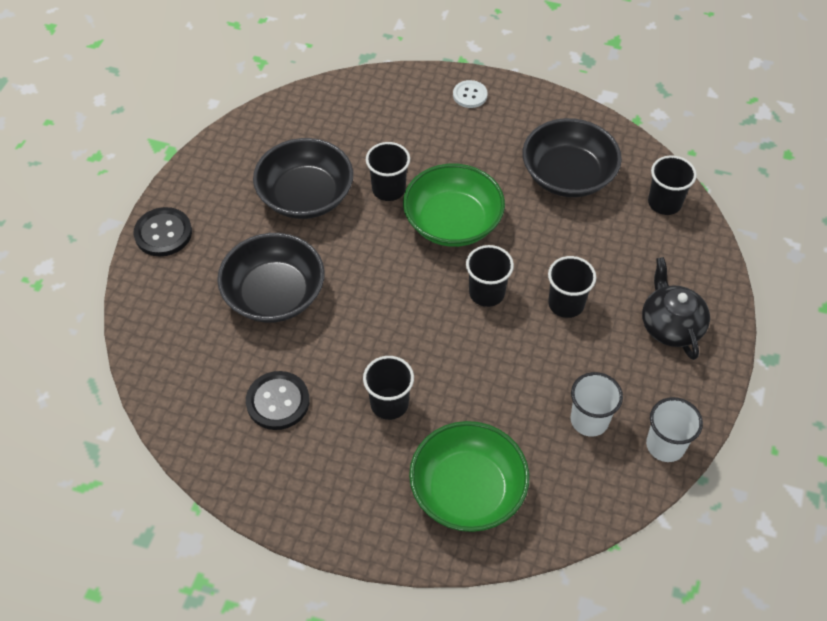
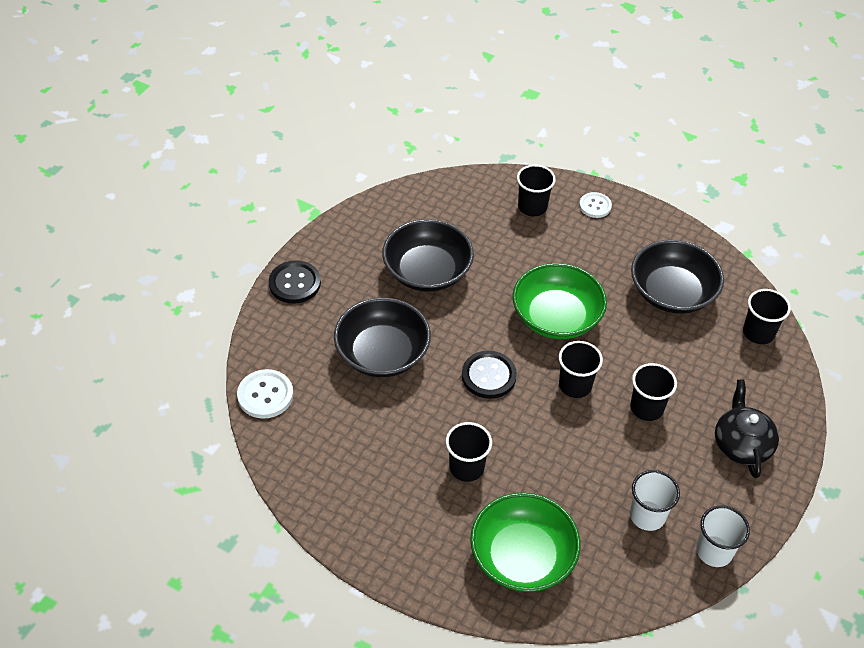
camera: 10 degrees right, 5 degrees down
black button [246,371,309,430] -> black button moved to [462,351,517,399]
black cup [366,142,410,201] -> black cup moved to [517,164,556,217]
none -> white button [237,369,293,419]

